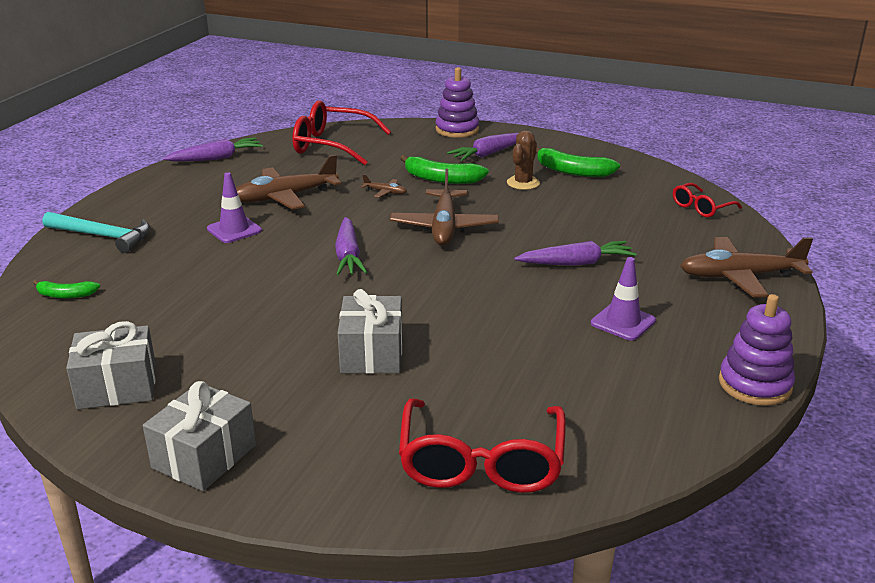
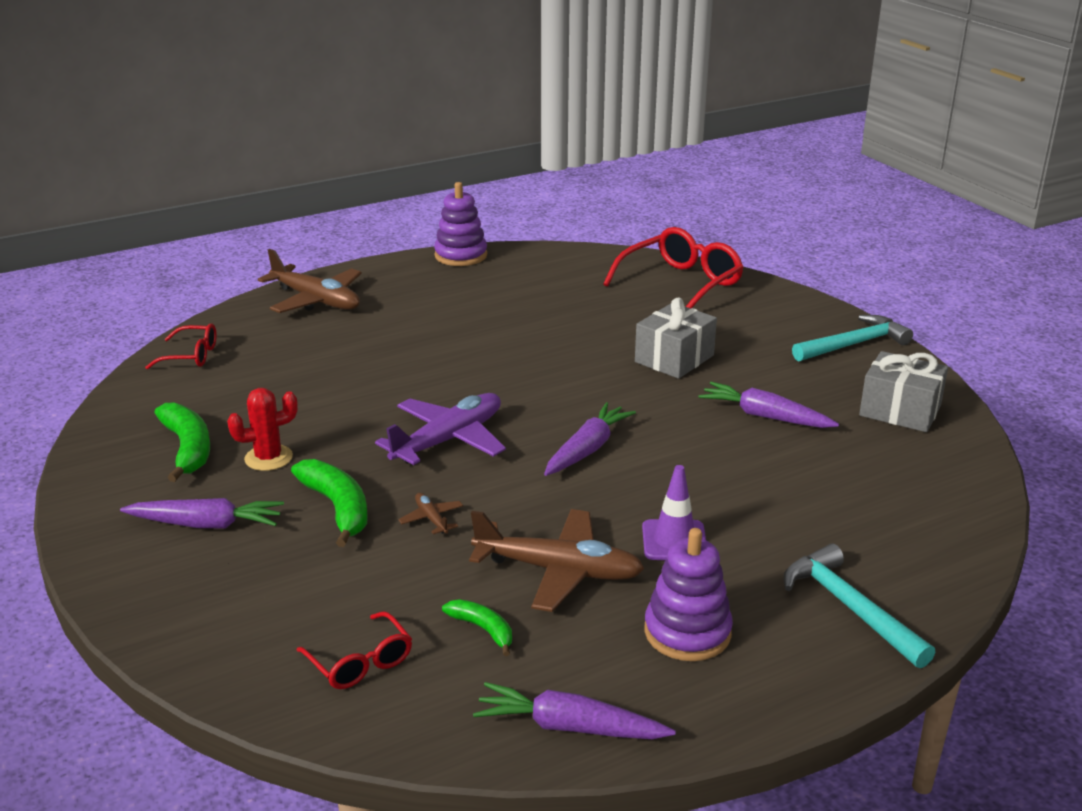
camera: 140 degrees left, 0 degrees up
green banana [33,280,100,299] -> green banana moved to [442,599,512,656]
grey gift [143,381,256,491] -> turquoise hammer [792,315,913,362]
red glasses [292,100,391,165] -> red glasses [297,611,412,689], size x0.54
brown plane [390,169,499,246] -> purple plane [375,393,506,465]
purple stacking toy [436,67,479,138] -> purple stacking toy moved to [644,528,733,661]
brown cactus [507,130,540,190] -> red cactus [227,388,298,471]
purple carrot [514,241,636,266] -> purple carrot moved to [699,382,839,428]
purple traffic cone [591,257,656,341] -> none

